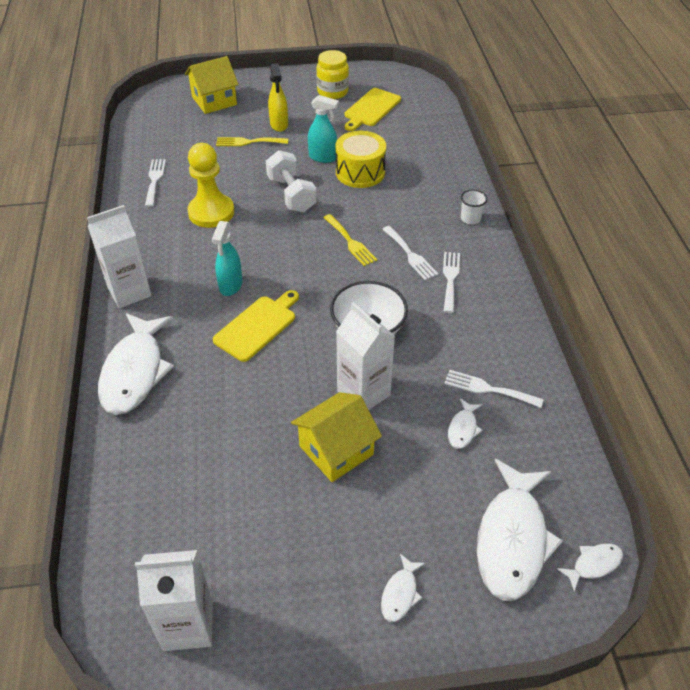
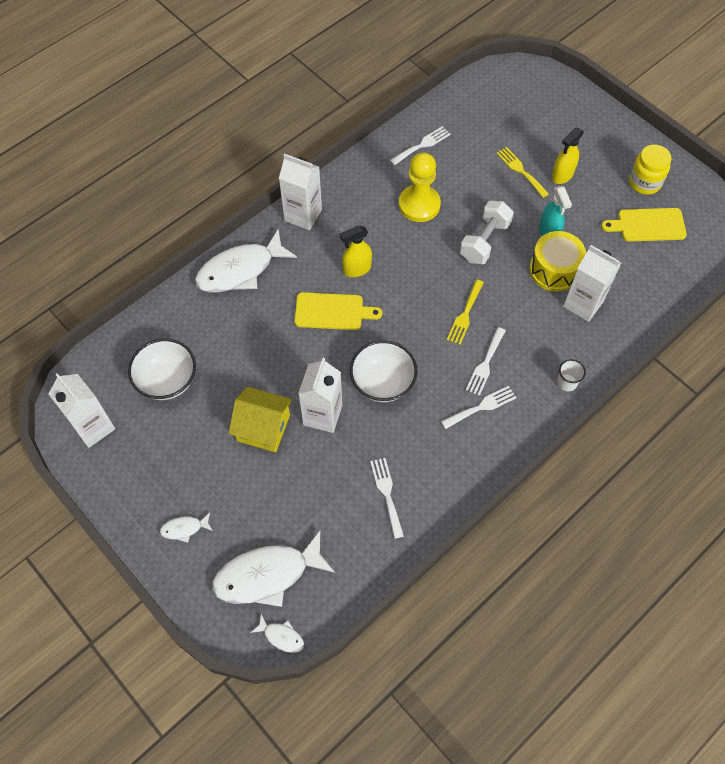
camera: 55 degrees right, 15 degrees up
yellow house [185,56,239,114] -> none
turquoise spray bottle [212,221,243,296] -> yellow spray bottle [340,225,372,277]
white fish [448,398,483,449] -> none
none -> white bowl [128,338,196,400]
none -> white carton [563,245,621,322]

